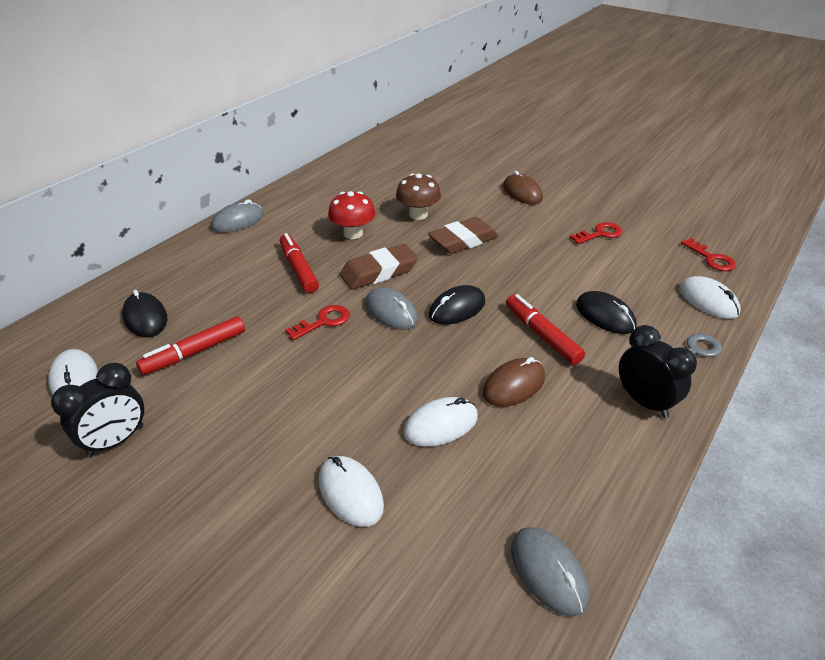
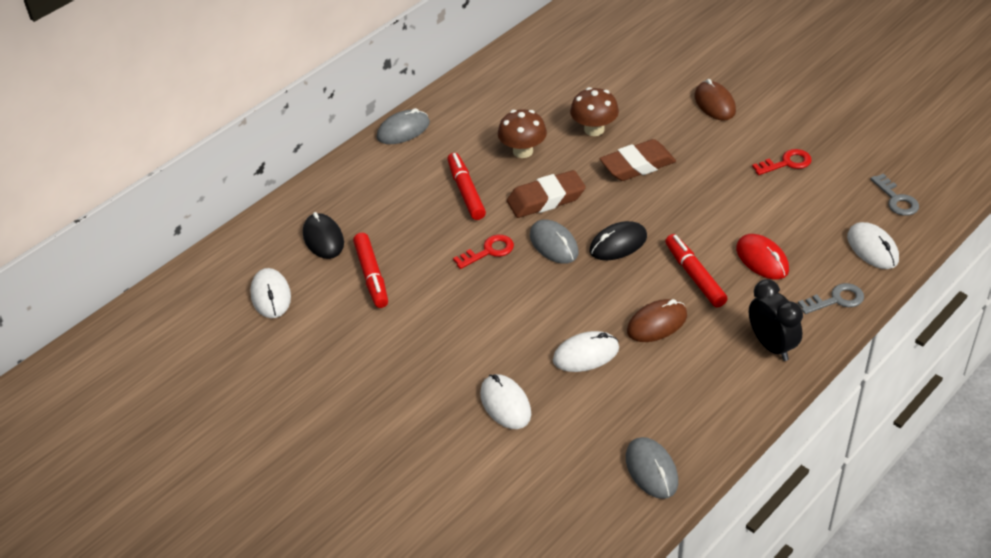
camera: 10 degrees right, 5 degrees up
black clock [51,363,144,457] -> none
red marker [136,317,245,375] -> red marker turned 75 degrees counterclockwise [353,233,388,308]
red mushroom [328,191,376,239] -> brown mushroom [498,109,547,158]
black mouse [576,291,637,334] -> red mouse [736,234,789,279]
red key [681,238,736,271] -> grey key [871,173,919,216]

